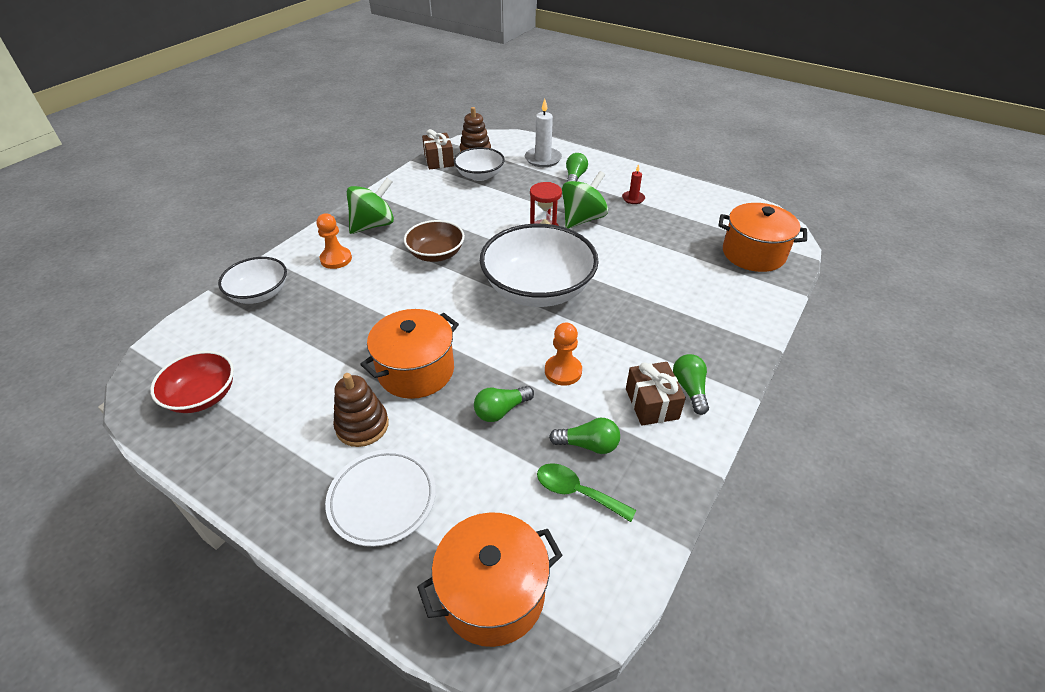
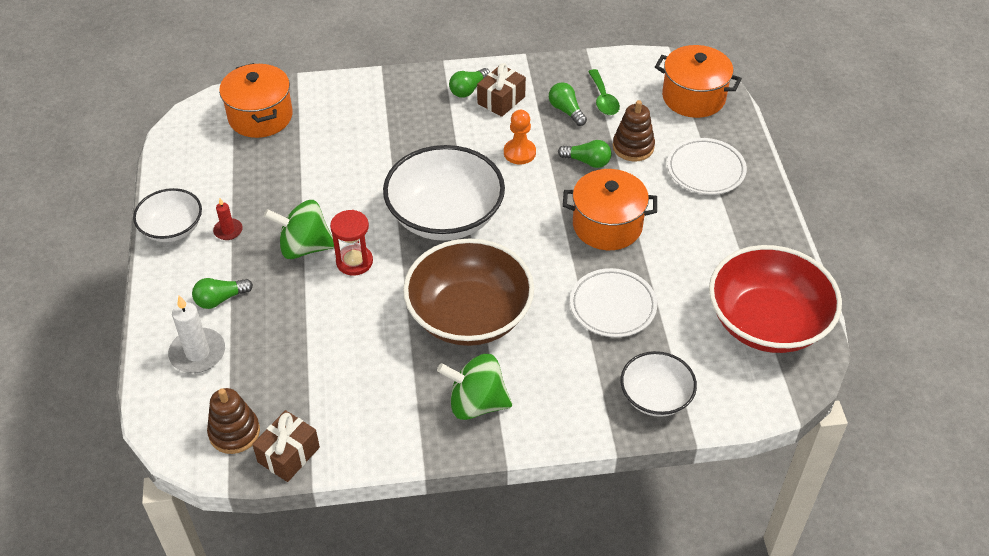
camera: 130 degrees left, 5 degrees up
red bowl [150,351,234,413] -> red bowl [709,245,842,353], size x1.79
orange pawn [316,214,352,269] -> none
brown stacking toy [333,373,389,447] -> brown stacking toy moved to [613,100,655,161]
brown bowl [404,220,465,262] -> brown bowl [403,238,534,346], size x1.79
white bowl [454,147,505,181] -> white bowl moved to [133,188,202,242]
none -> white plate [570,268,657,337]

